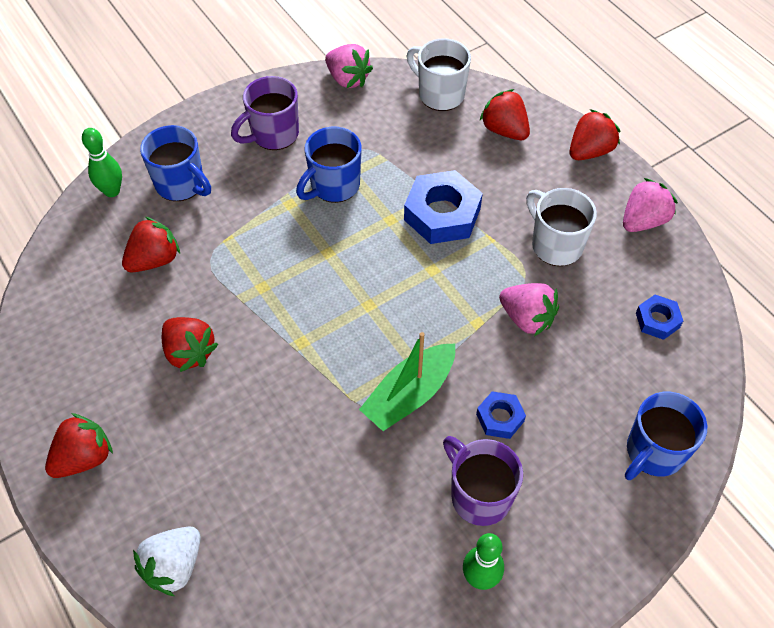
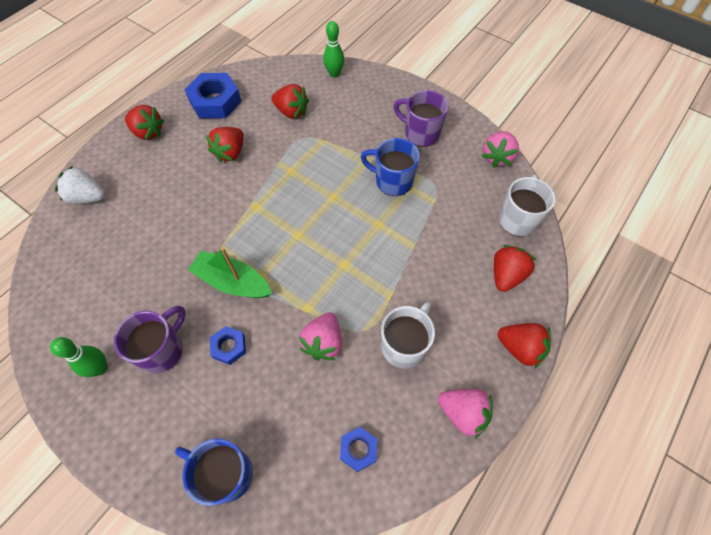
camera: 70 degrees right, 5 degrees up
blue mug [140,125,211,201] -> none
blue nut [404,170,483,244] -> blue nut moved to [184,73,242,119]

